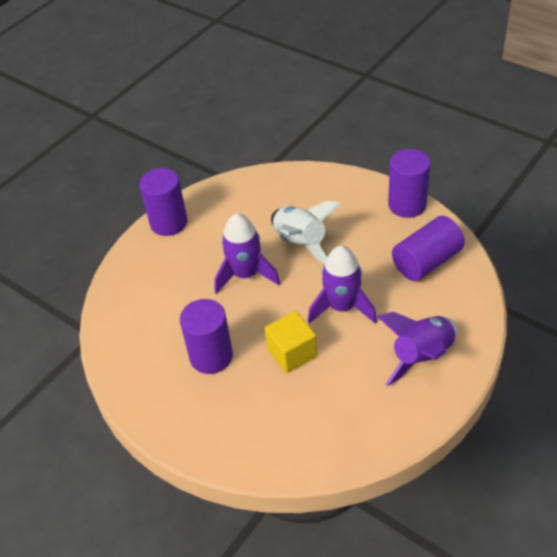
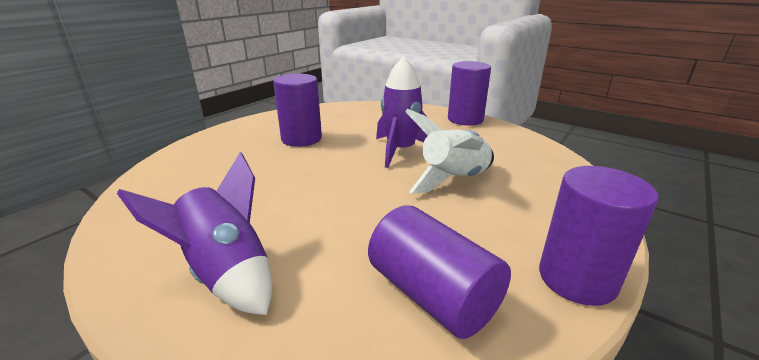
camera: 85 degrees right, 20 degrees down
yellow cube [265,311,317,373] -> none
purple rocket [308,246,377,324] -> none

